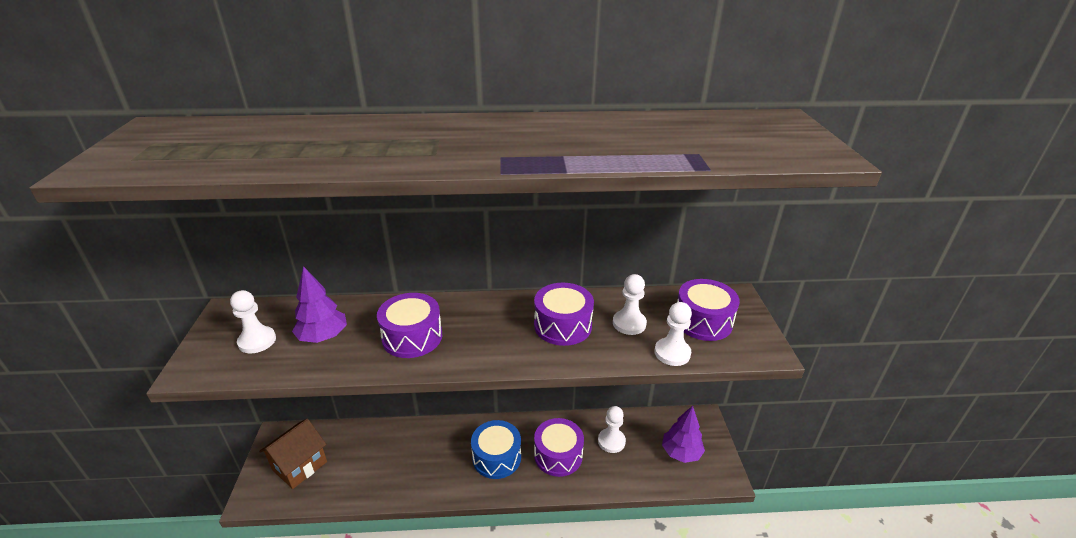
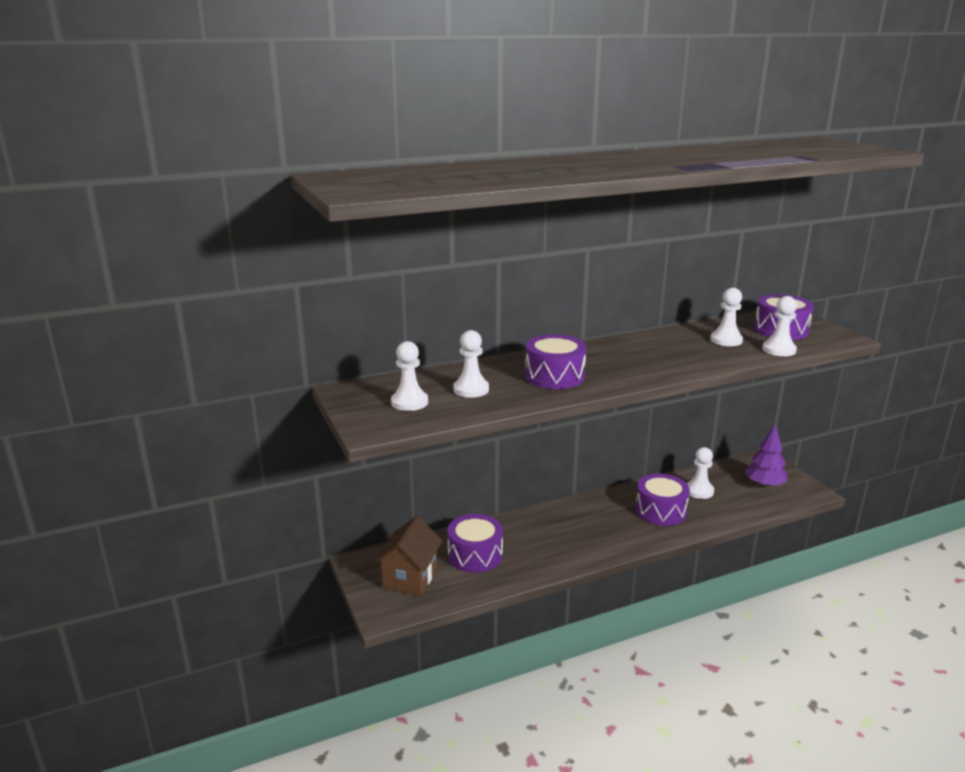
camera: 20 degrees left, 10 degrees down
purple tree [292,266,347,343] -> white pawn [453,330,489,398]
blue drum [471,420,521,479] -> none
purple drum [534,283,594,346] -> purple drum moved to [447,514,503,573]

